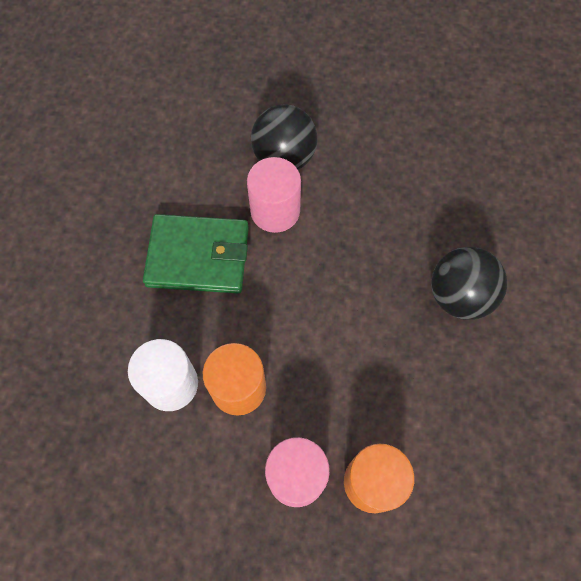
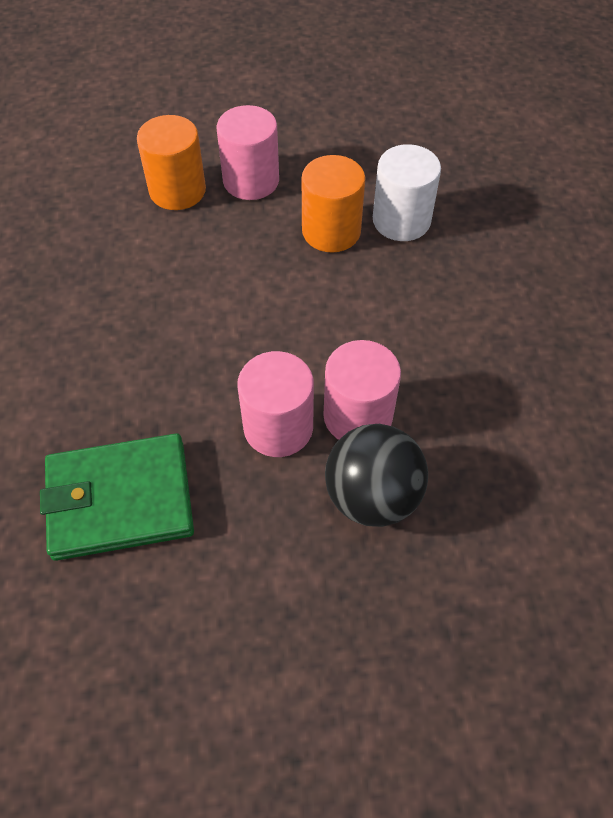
camera: 165 degrees right, 10 degrees down
green wallet [143,214,249,294] -> green wallet moved to [40,433,194,561]
black ball [431,247,507,320] -> none
none -> pink cylinder [237,351,314,457]

